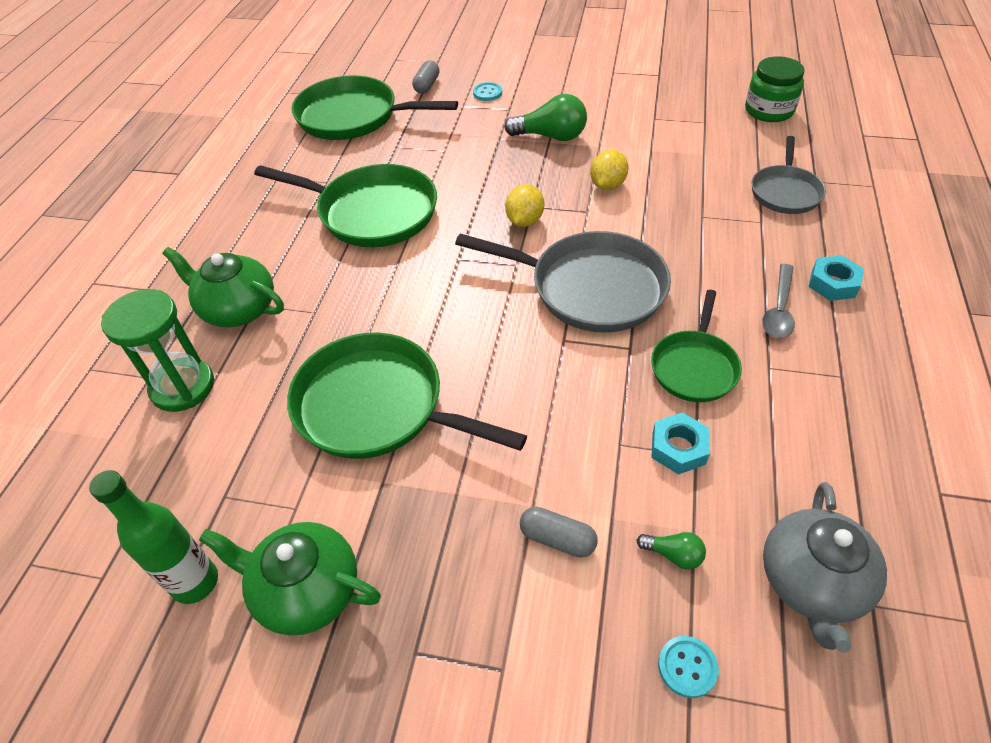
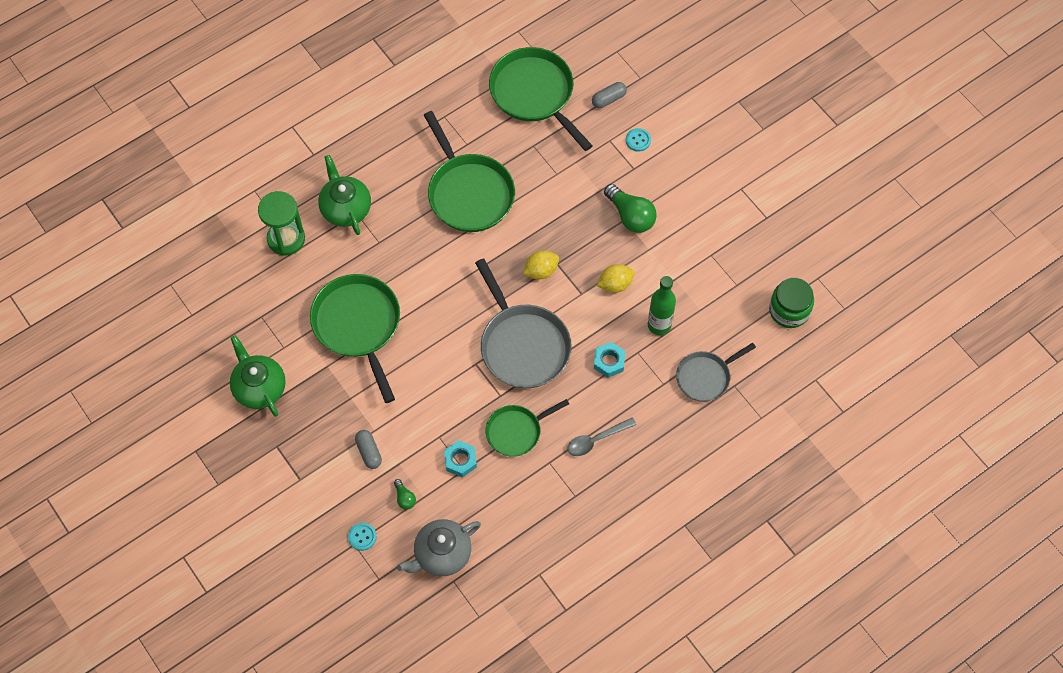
camera: 40 degrees right, 15 degrees up
green bottle [89,470,218,604] -> green bottle moved to [648,276,676,335]
turquoise nut [809,255,864,301] -> turquoise nut moved to [594,342,625,378]

